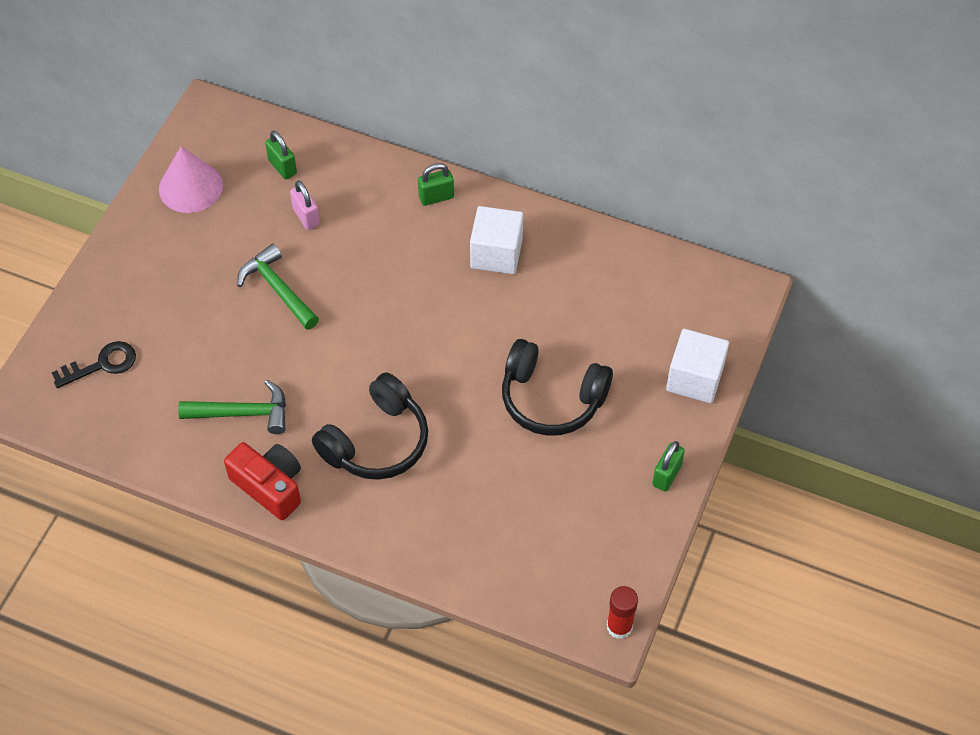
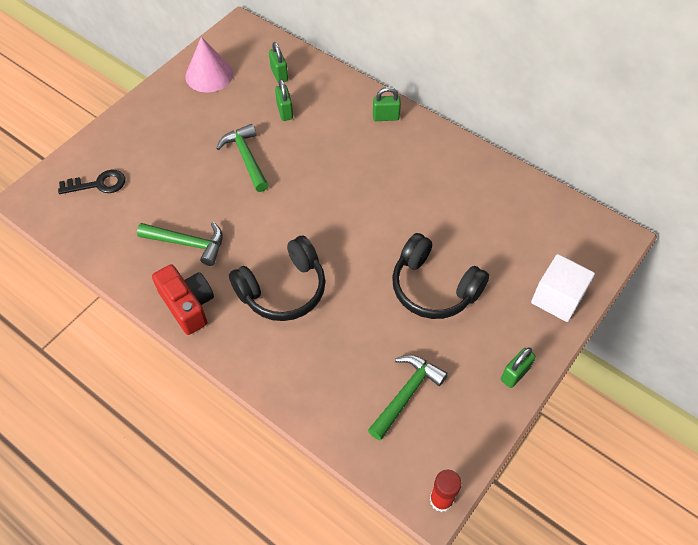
camera: 15 degrees right, 0 degrees up
pink padlock [290,180,320,230] -> green padlock [275,79,293,121]
white cube [470,206,523,274] -> none
none -> green hammer [368,355,448,440]

